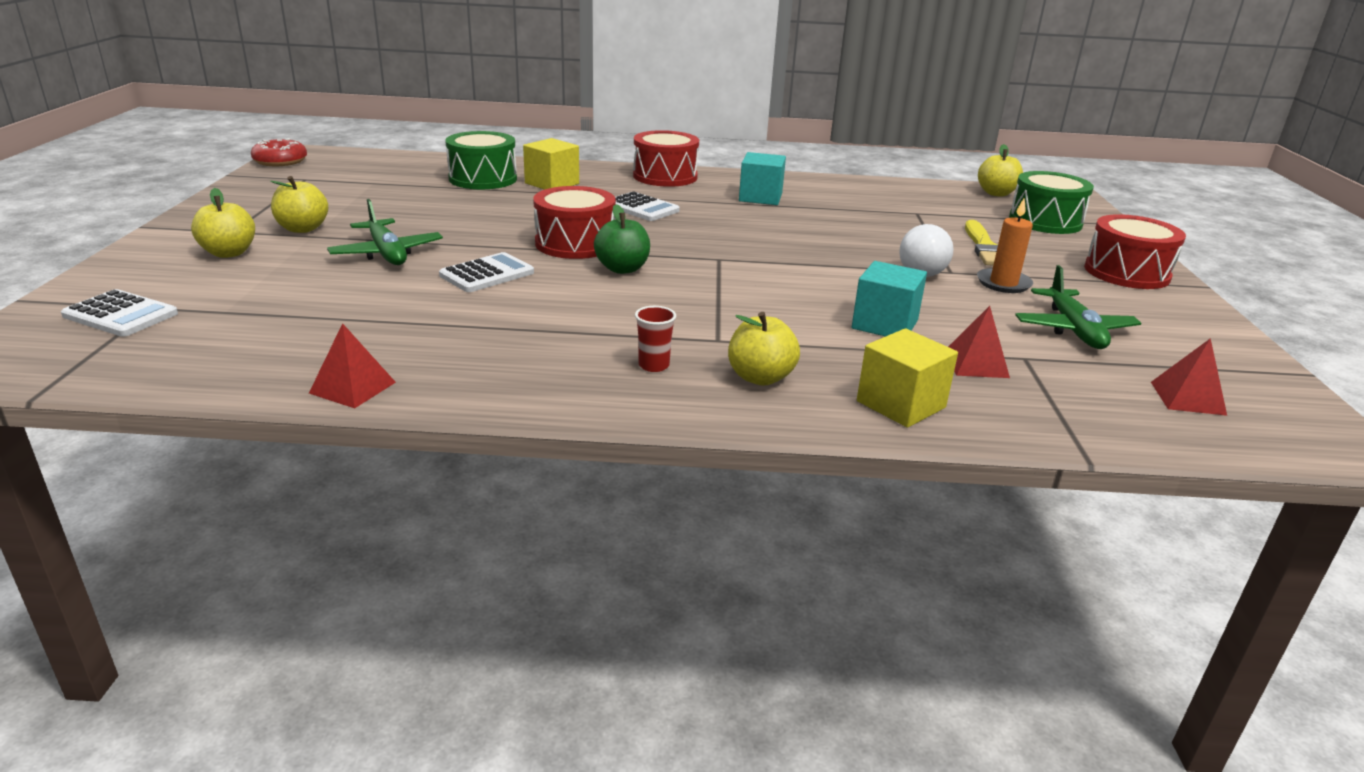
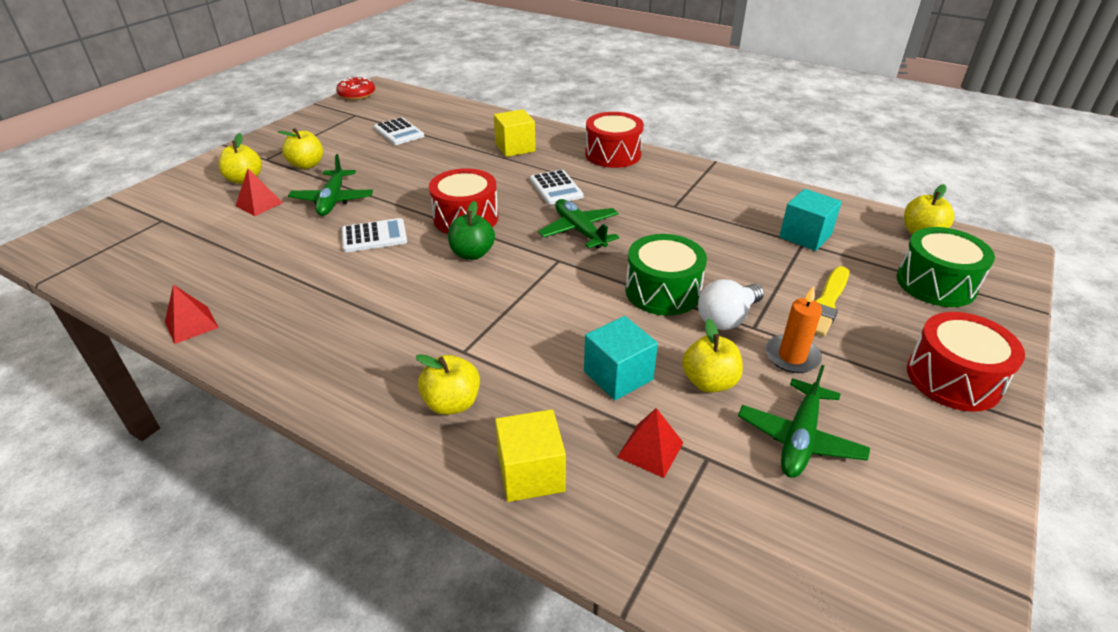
camera: 30 degrees right, 10 degrees up
white calculator [61,289,178,337] -> white calculator moved to [374,117,424,145]
green drum [445,131,517,189] -> green drum moved to [625,234,707,315]
red cup [635,306,676,372] -> none
turquoise cube [739,152,786,205] -> turquoise cube moved to [779,189,842,251]
red pyramid [1151,338,1227,416] -> red pyramid moved to [236,169,283,216]
none -> green plane [538,199,619,249]
none -> yellow apple [682,318,743,393]

